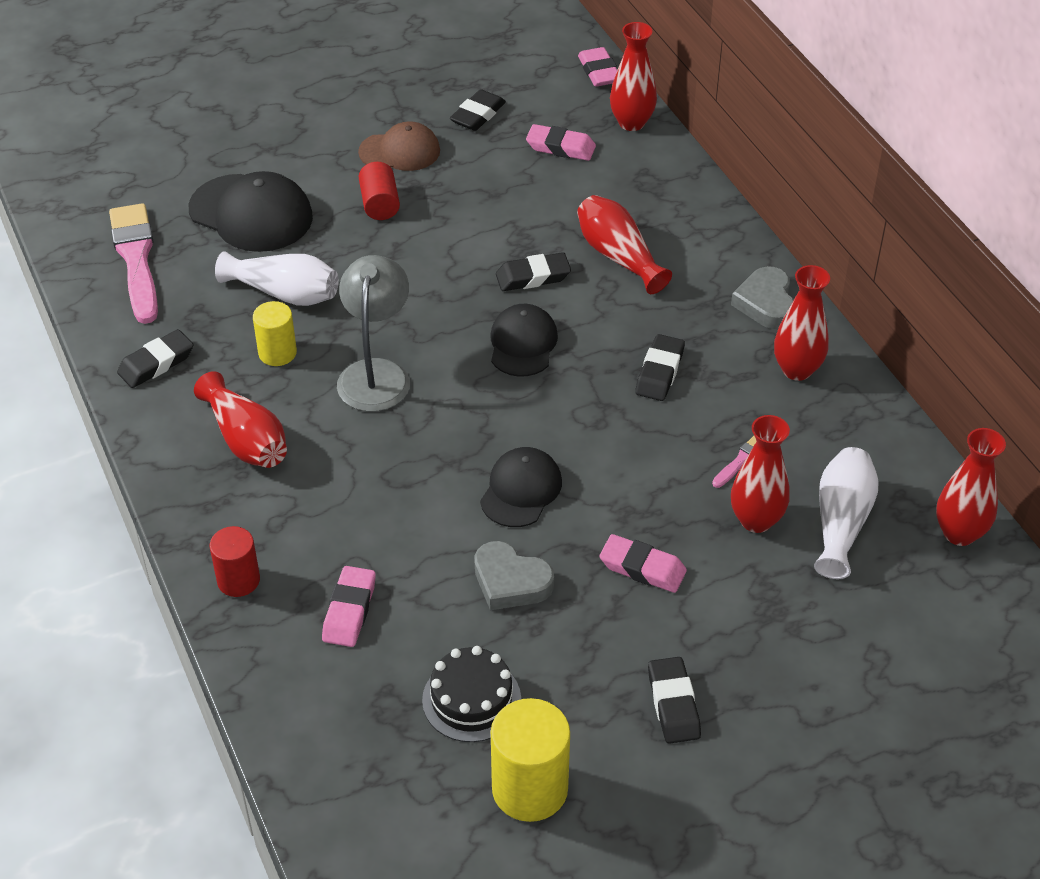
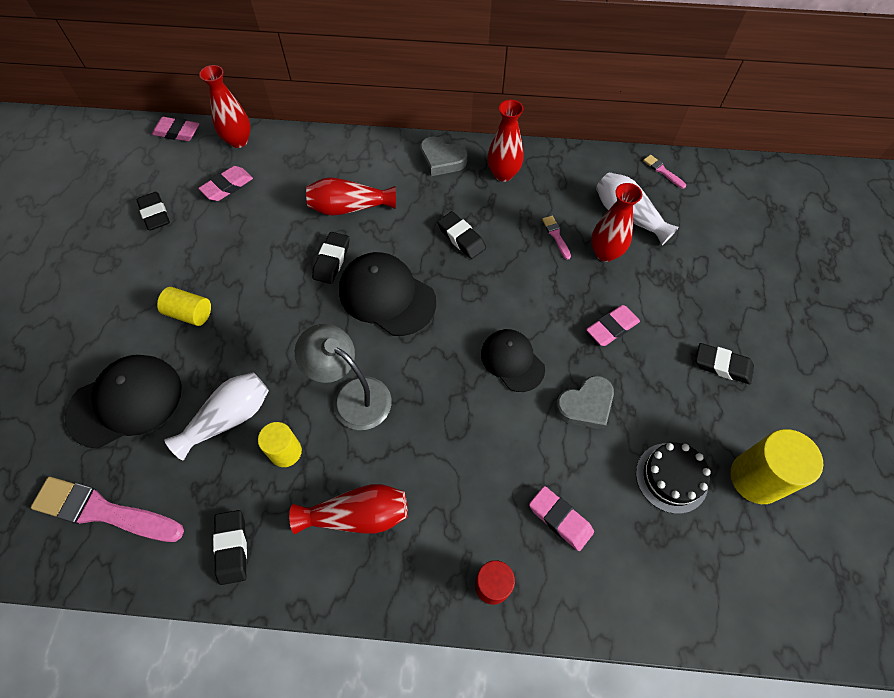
camera: 60 degrees left, 15 degrees up
brown cap [358,122,440,171] -> none
red cylinder [359,162,400,220] -> yellow cylinder [157,287,211,326]
black cap [491,304,558,377] -> black cap [339,252,436,336], size x1.54
red vase [936,428,1006,546] -> pink brush [643,155,686,189]

